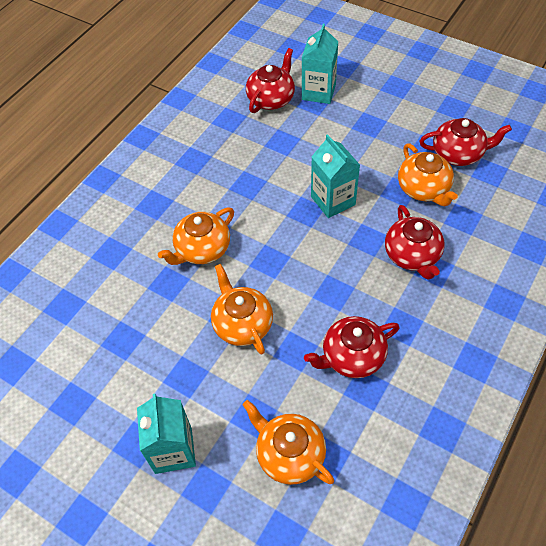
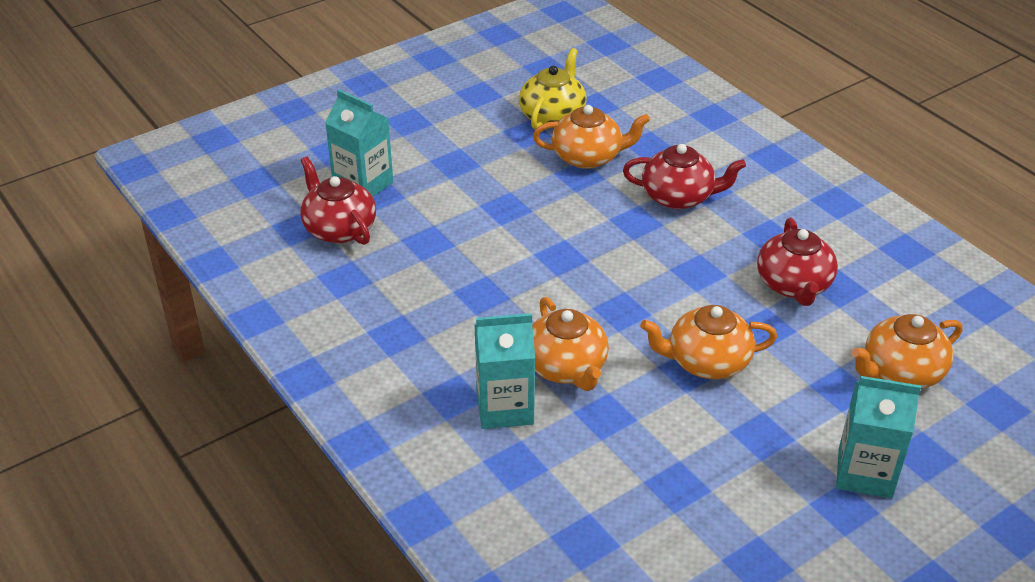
camera: 70 degrees left, 15 degrees down
turquoise carton [311,134,360,218] -> turquoise carton moved to [474,313,535,429]
red teapot [420,118,512,166] -> yellow teapot [519,48,587,129]

